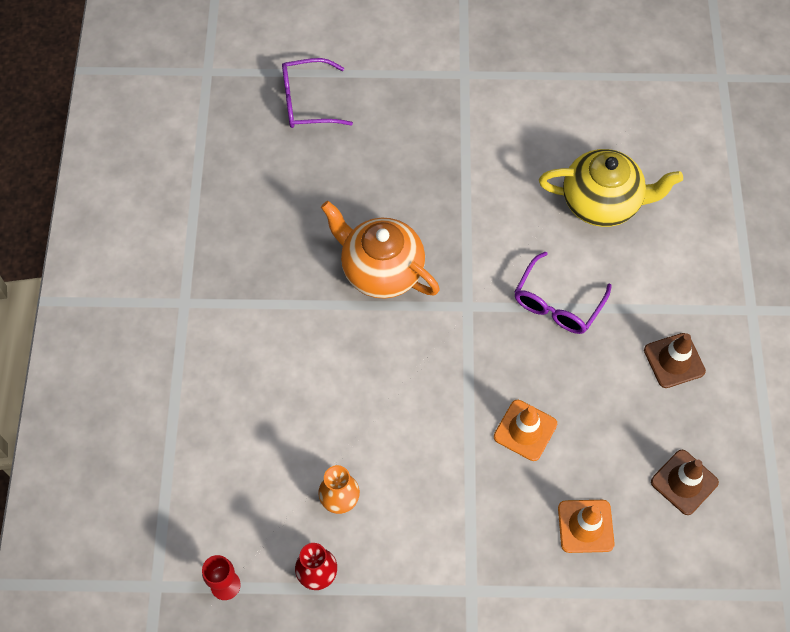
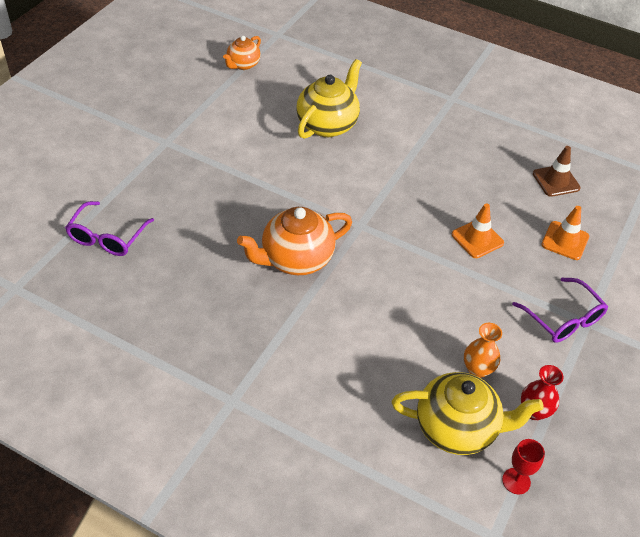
camera: 65 degrees left, 15 degrees down
purple glasses [515,251,612,334] -> purple glasses moved to [512,278,608,343]
brown traffic cone [644,333,706,388] -> none
none -> orange teapot [223,36,261,70]
none -> yellow teapot [392,372,544,455]

